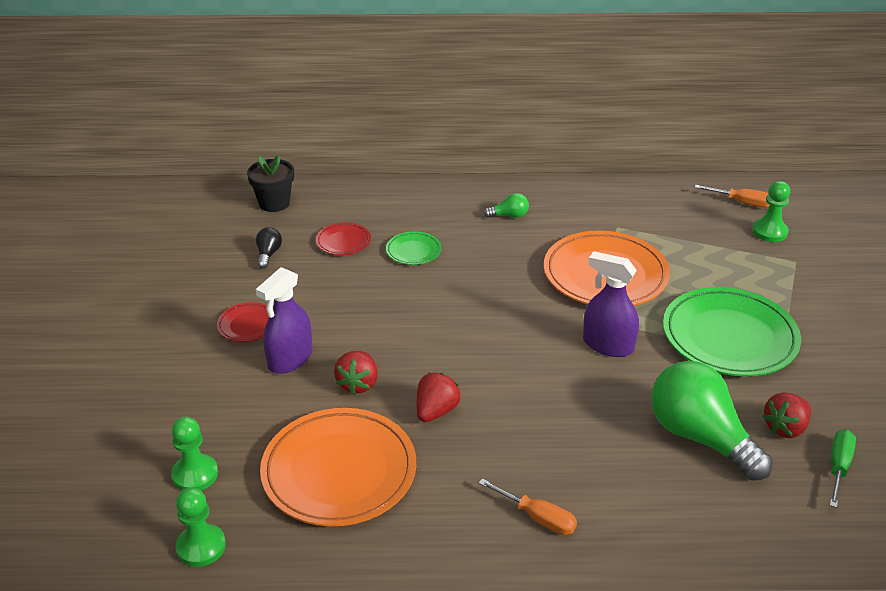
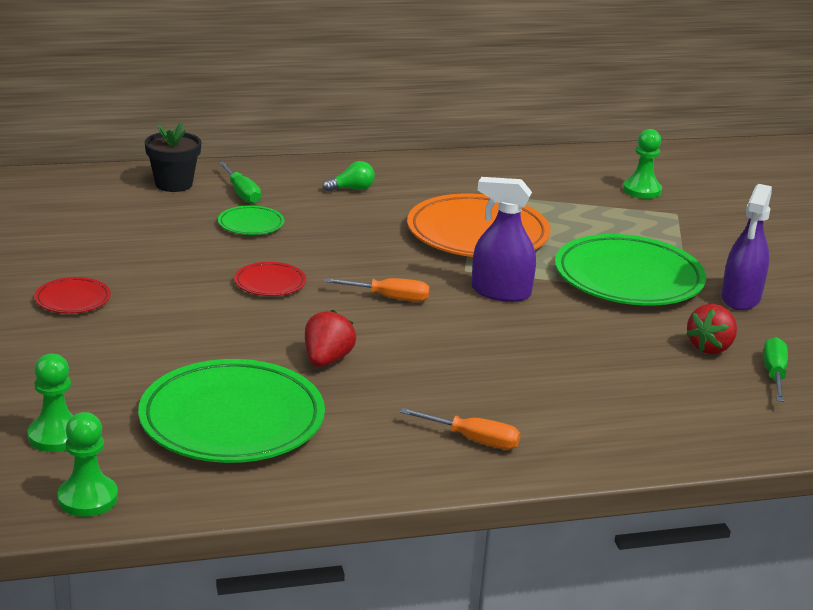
camera: 15 degrees left, 10 degrees down
black flower pot [247,155,294,212] -> black flower pot moved to [145,122,201,192]
black light bulb [256,227,282,269] -> none
purple spray bottle [256,267,313,374] -> purple spray bottle moved to [721,184,772,310]
orange plate [260,408,416,526] -> green plate [138,359,325,463]
red plate [316,222,371,255] -> red plate moved to [234,262,306,296]
red strawberry [334,351,378,394] -> none
green light bulb [651,361,773,481] -> none
orange screwdriver [695,185,769,207] -> orange screwdriver moved to [324,278,430,302]
none -> green screwdriver [218,162,261,204]

